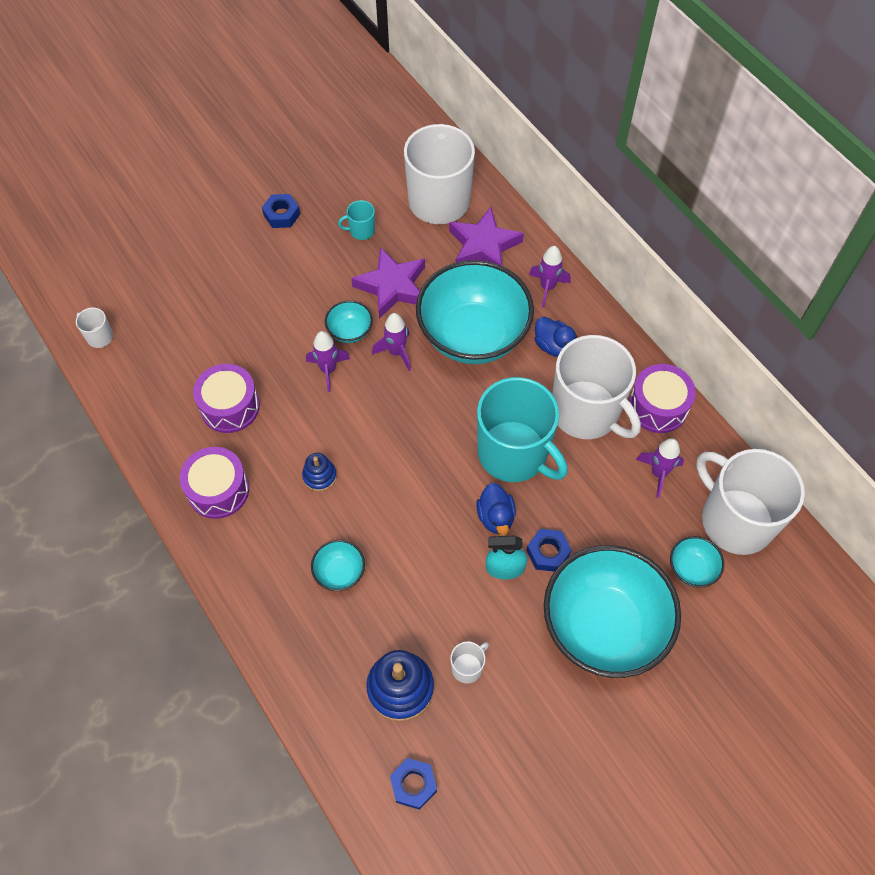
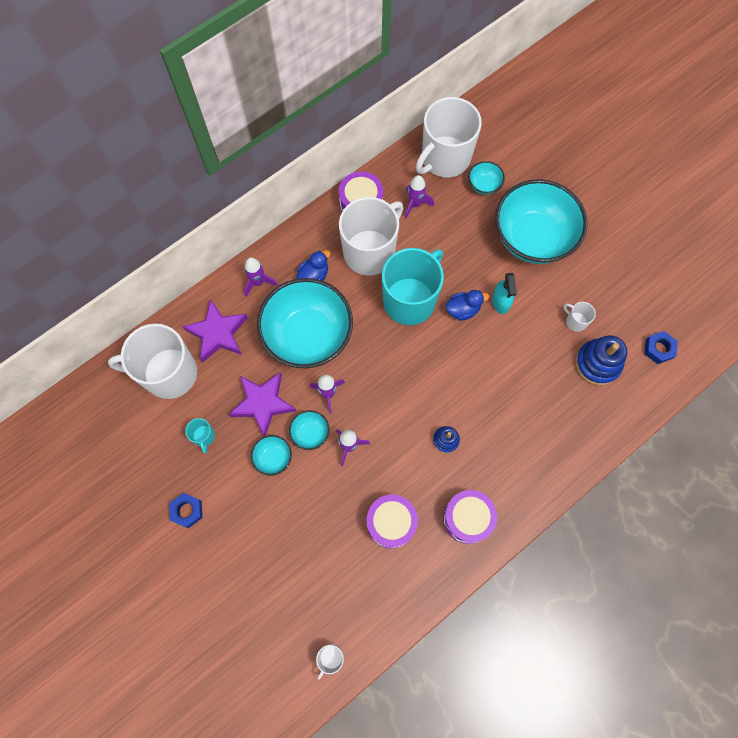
camera: 95 degrees left, 10 degrees up
turquoise bowl [311,540,365,591] -> turquoise bowl moved to [251,435,292,476]
blue nut [526,529,572,572] -> none

